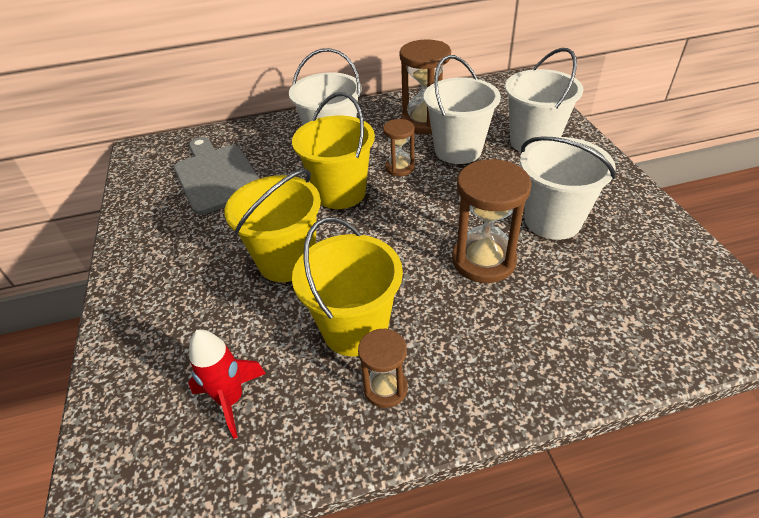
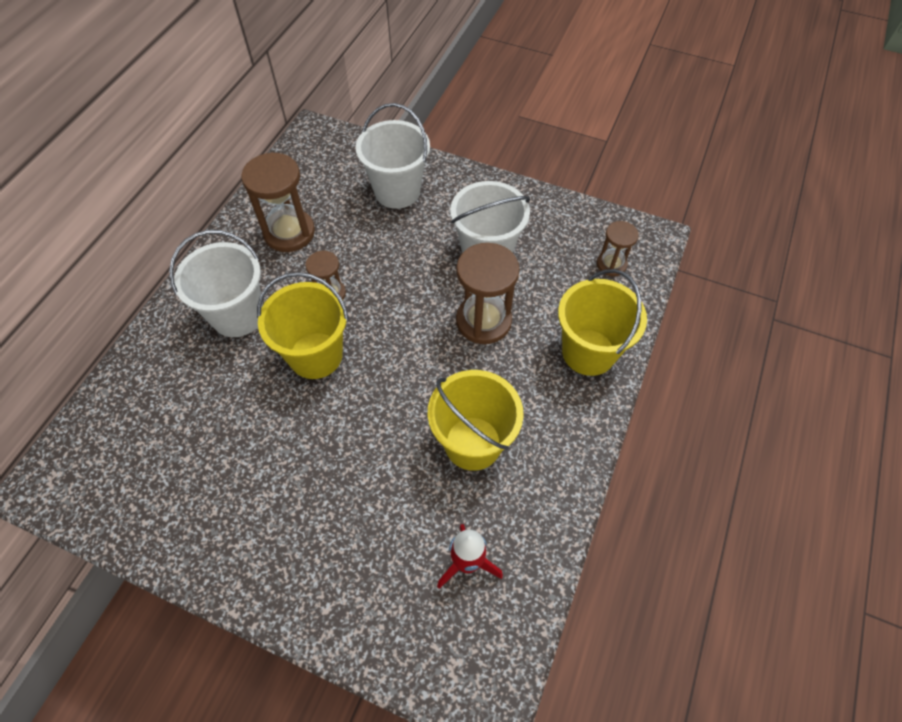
camera: 55 degrees left, 15 degrees up
grey cutting board [174,137,260,215] -> none
yellow bucket [224,169,321,282] -> yellow bucket moved to [558,269,647,376]
brown hourglass [358,328,408,408] -> brown hourglass moved to [597,221,639,276]
white bucket [424,55,501,164] -> none

